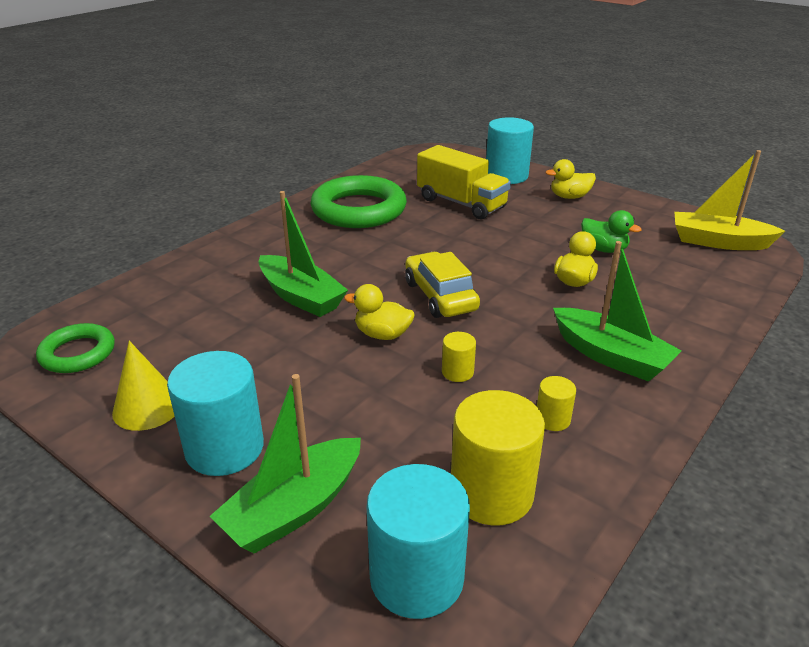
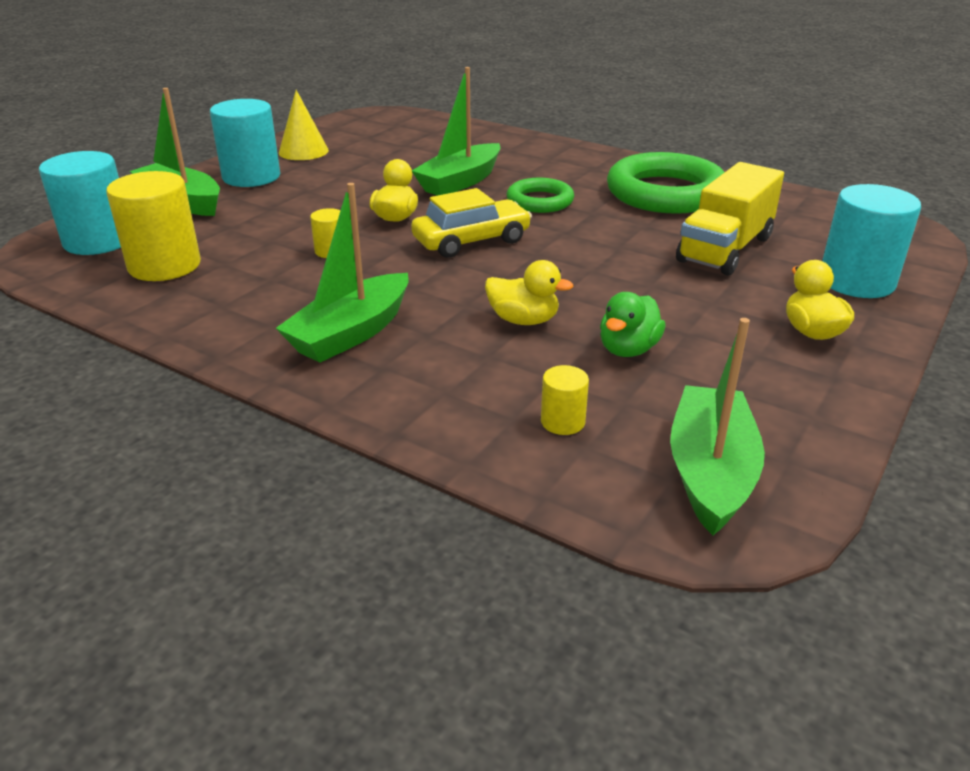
camera: 85 degrees right, 0 degrees up
green ring [36,323,115,373] -> green ring moved to [507,178,574,213]
yellow cylinder [537,376,576,431] -> yellow cylinder moved to [541,365,589,435]
yellow boat [674,150,785,250] -> green boat [670,318,765,535]

